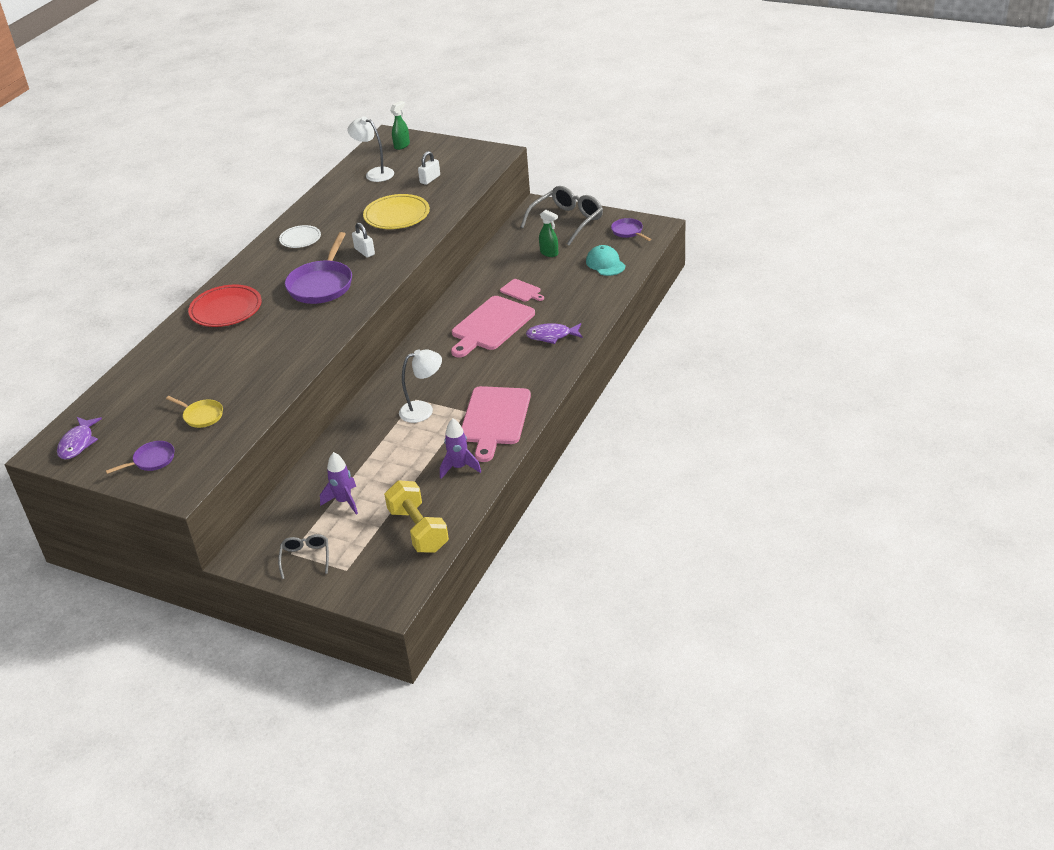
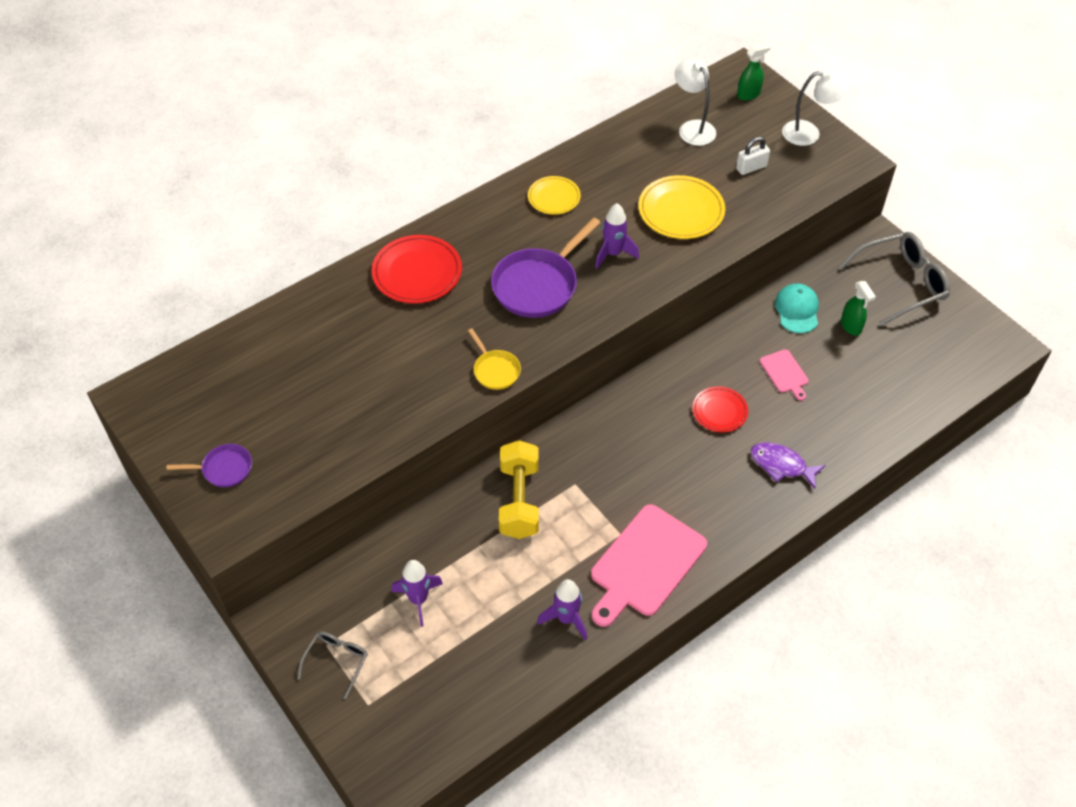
camera: 25 degrees right, 15 degrees up
purple fish [57,417,102,460] -> none
yellow pan [166,396,223,428] -> yellow pan moved to [468,328,521,390]
white plate [279,225,321,248] -> yellow plate [528,176,581,215]
white padlock [352,222,375,258] -> purple rocket [595,203,639,269]
yellow dumbbell [384,480,449,553] -> yellow dumbbell moved to [499,440,539,539]
white lamp [399,349,442,423] -> white lamp moved to [782,70,850,146]
pink cutting board [451,296,535,358] -> red plate [692,386,748,432]
turquoise cap [586,245,625,276] -> turquoise cap moved to [775,284,819,333]
purple pan [611,218,651,241] -> none

